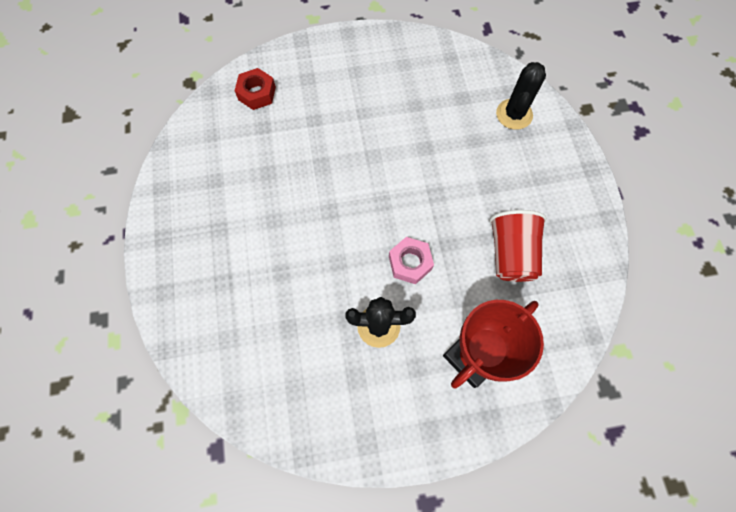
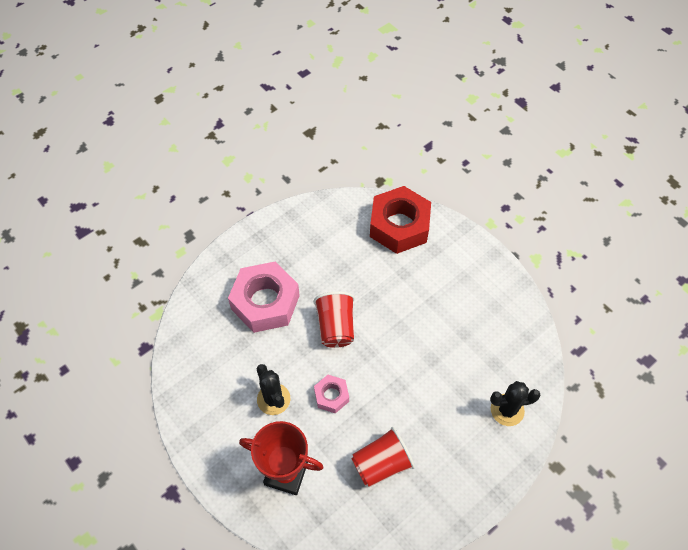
camera: 60 degrees right, 10 degrees down
red nut [235,68,276,110] -> red nut [370,186,431,254], size x2.02
none -> pink nut [228,262,300,333]
none -> red cup [313,291,355,348]

